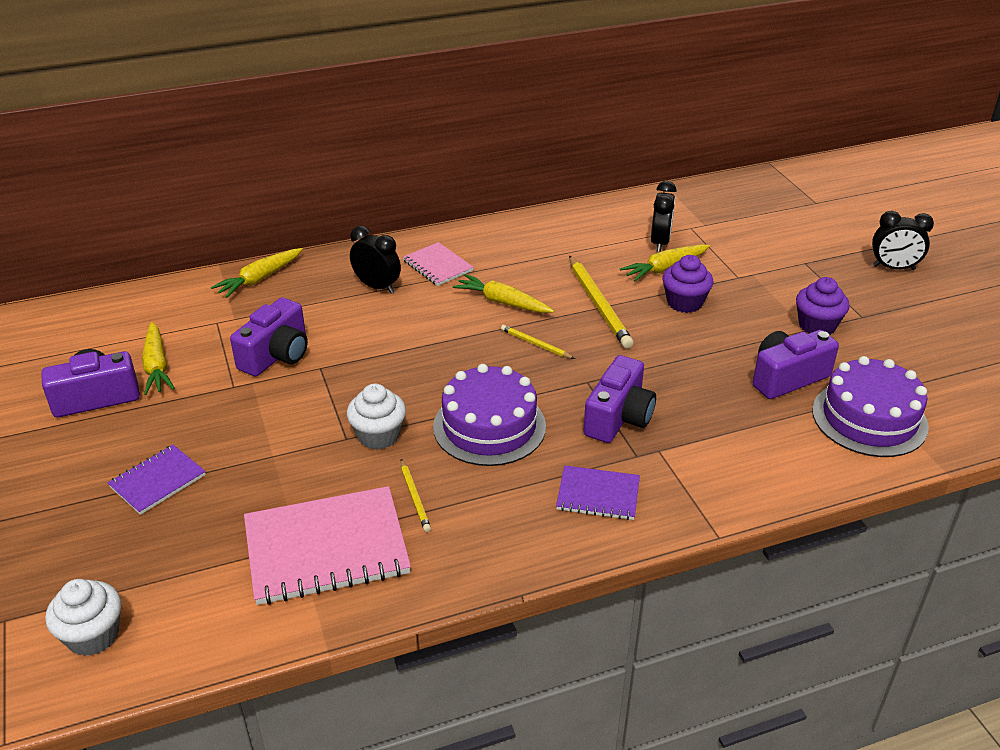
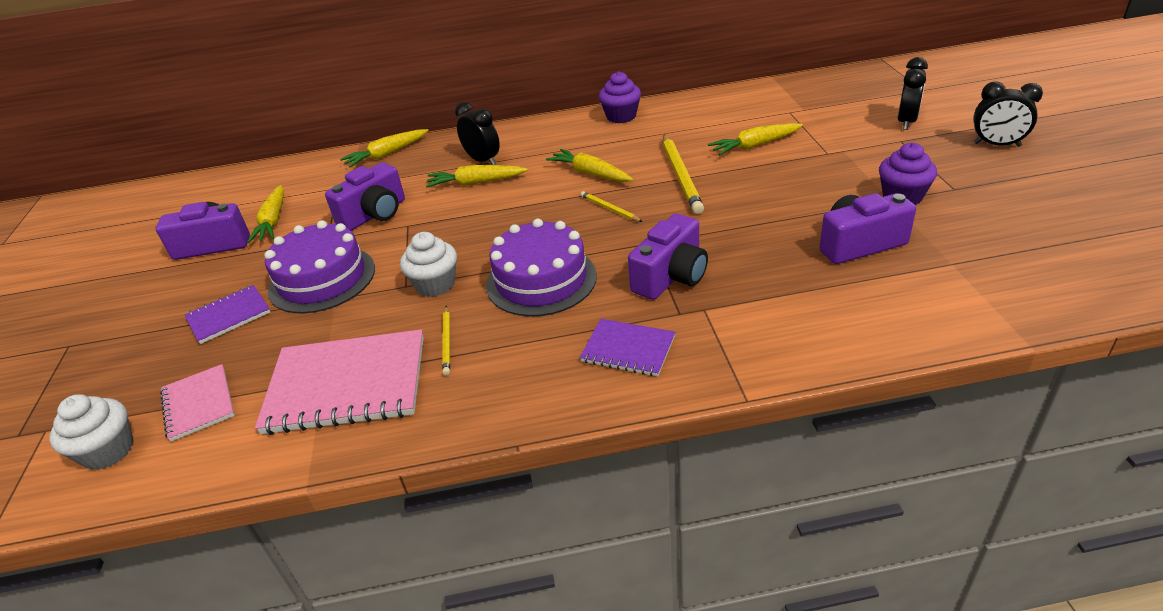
camera: 15 degrees right, 0 degrees up
pink notebook [403,242,474,286] -> pink notebook moved to [160,364,235,442]
black clock [651,181,677,252] -> black clock moved to [898,57,928,130]
purple cupcake [663,255,713,313] -> purple cupcake moved to [599,71,641,123]
purple cake [812,356,929,457] -> purple cake moved to [264,220,375,314]
none -> yellow carrot [426,165,528,188]

